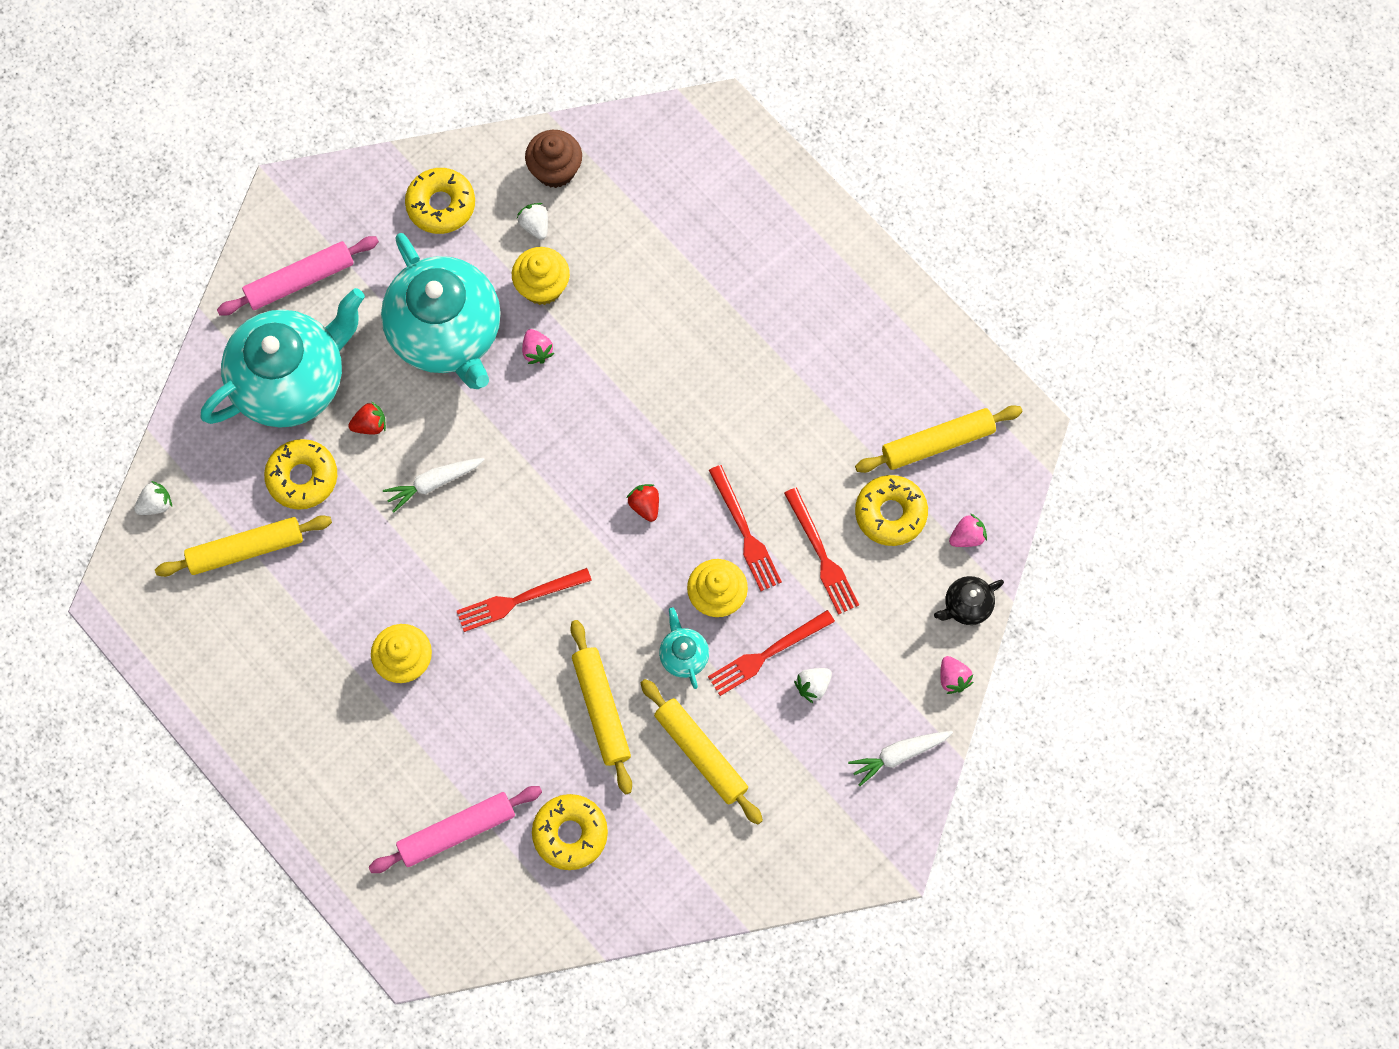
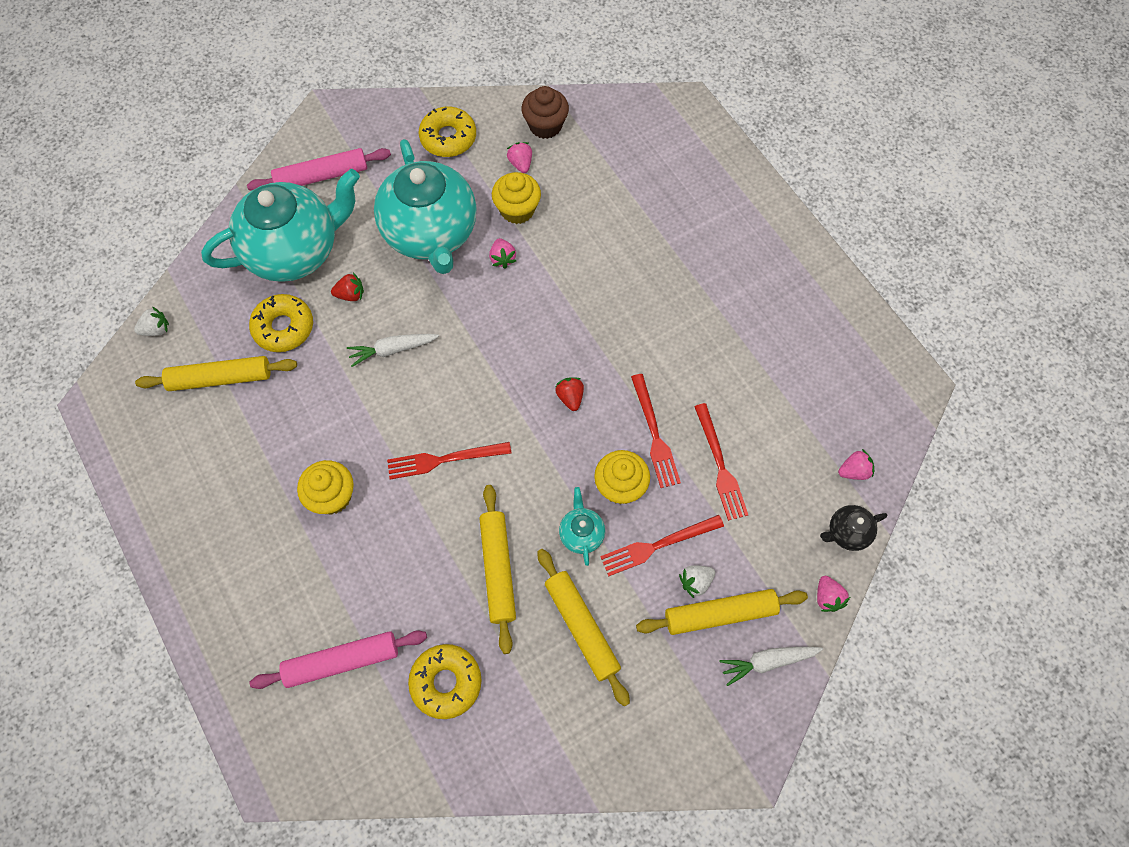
camera: 10 degrees right, 5 degrees down
white strawberry [517,203,548,240] -> pink strawberry [507,142,532,173]
yellow rolling pin [855,405,1023,473] -> yellow rolling pin moved to [636,589,808,635]
yellow donut [855,475,928,546] -> none

